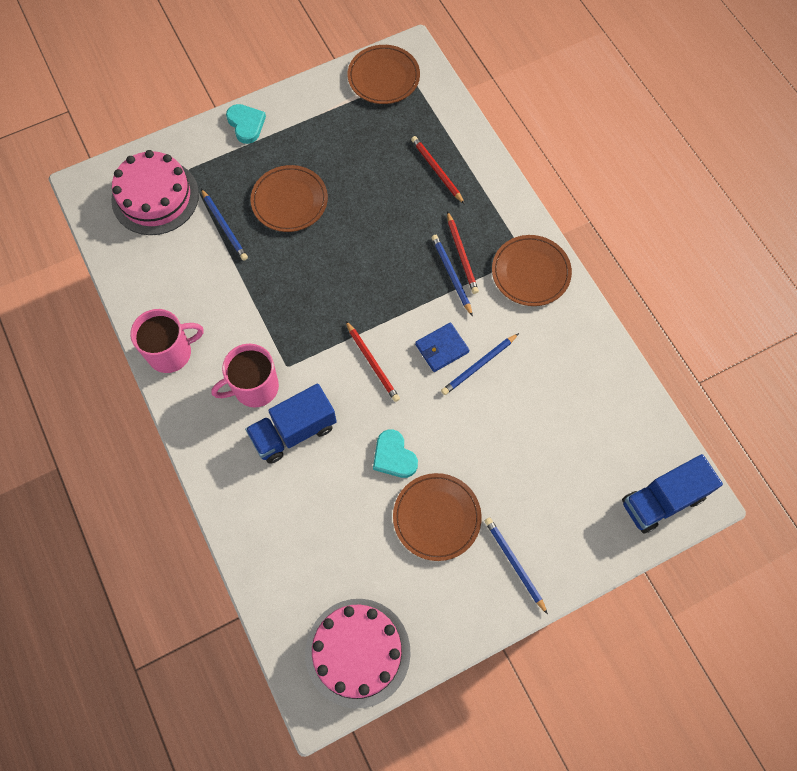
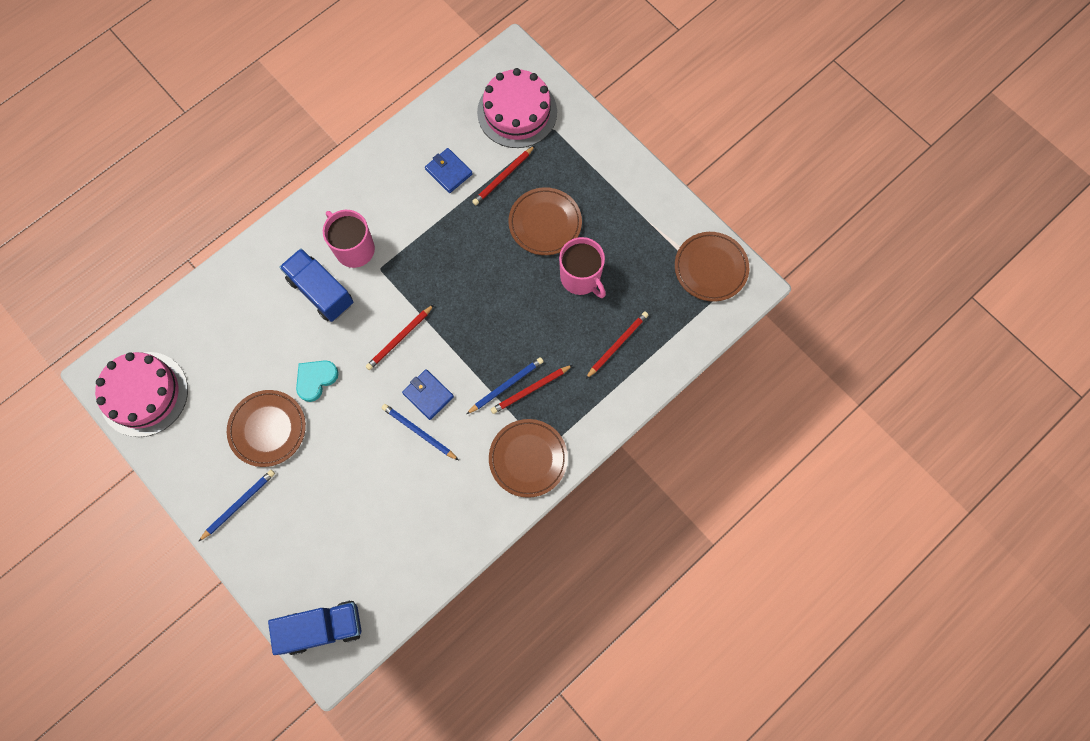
camera: 75 degrees right, 5 degrees up
pink mug [130,309,204,373] -> pink mug moved to [559,237,606,298]
blue pencil [201,189,248,261] -> red pencil [472,146,535,205]
turquoise heart [226,104,266,144] -> none
blue truck [622,454,723,534] -> blue truck turned 120 degrees clockwise [268,601,361,655]
none -> blue wallet [425,148,473,193]

